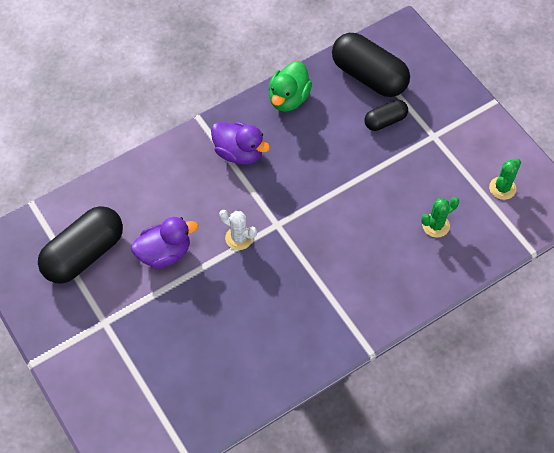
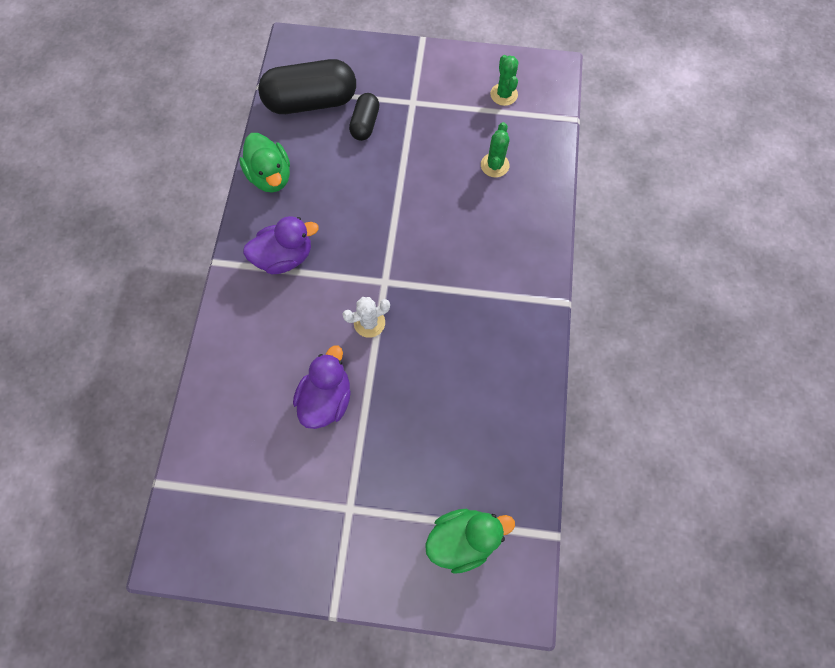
camera: 50 degrees left, 10 degrees up
black capsule [38,206,123,284] -> none
none -> green duck [425,509,515,574]

